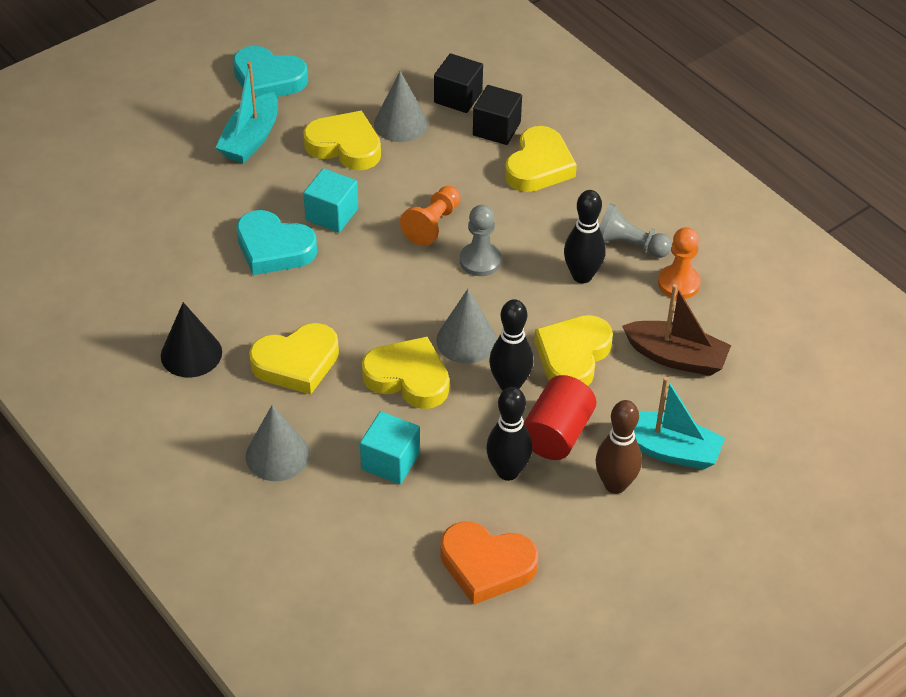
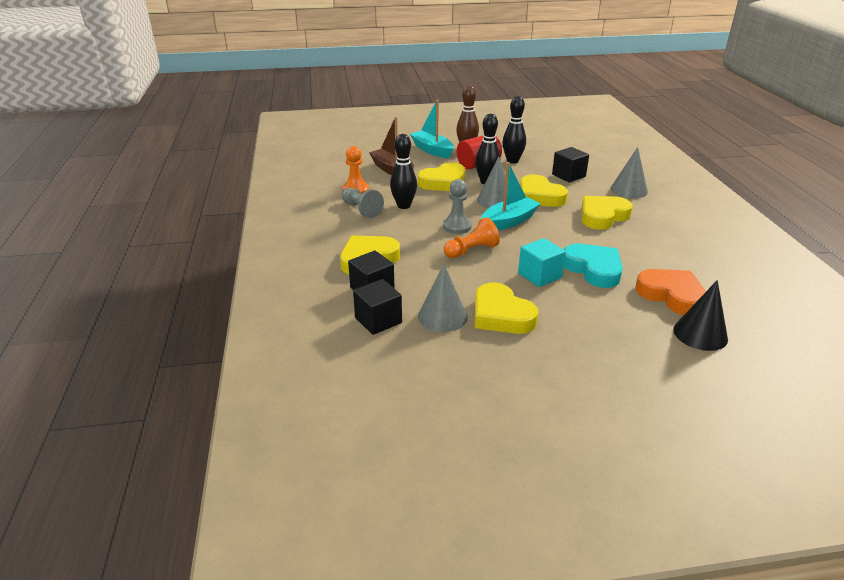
camera: 150 degrees left, 15 degrees down
black cone [161,302,222,378] -> black cone moved to [673,280,728,351]
turquoise boat [216,61,278,163] -> turquoise boat moved to [481,162,540,230]
turquoise heart [233,46,308,98] -> none
yellow heart [249,323,339,395] -> yellow heart turned 45 degrees counterclockwise [582,196,633,230]
turquoise cube [360,411,420,484] -> black cube [552,147,589,182]
orange heart [440,521,538,605] -> orange heart moved to [635,269,706,315]

